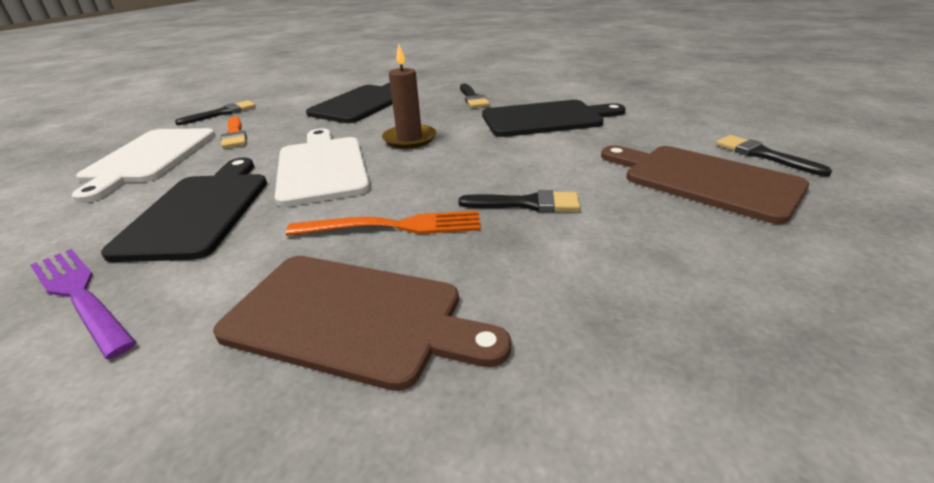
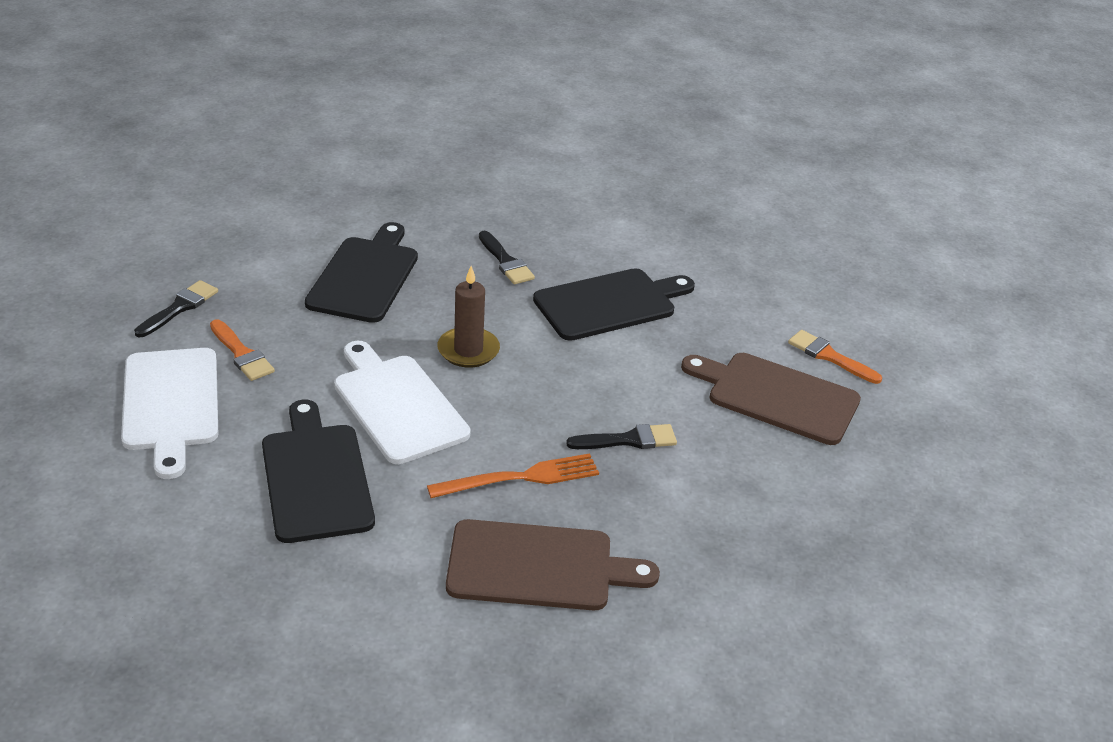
camera: 20 degrees left, 5 degrees up
purple fork [30,249,136,359] -> none
black brush [716,135,832,176] -> orange brush [788,330,882,384]

